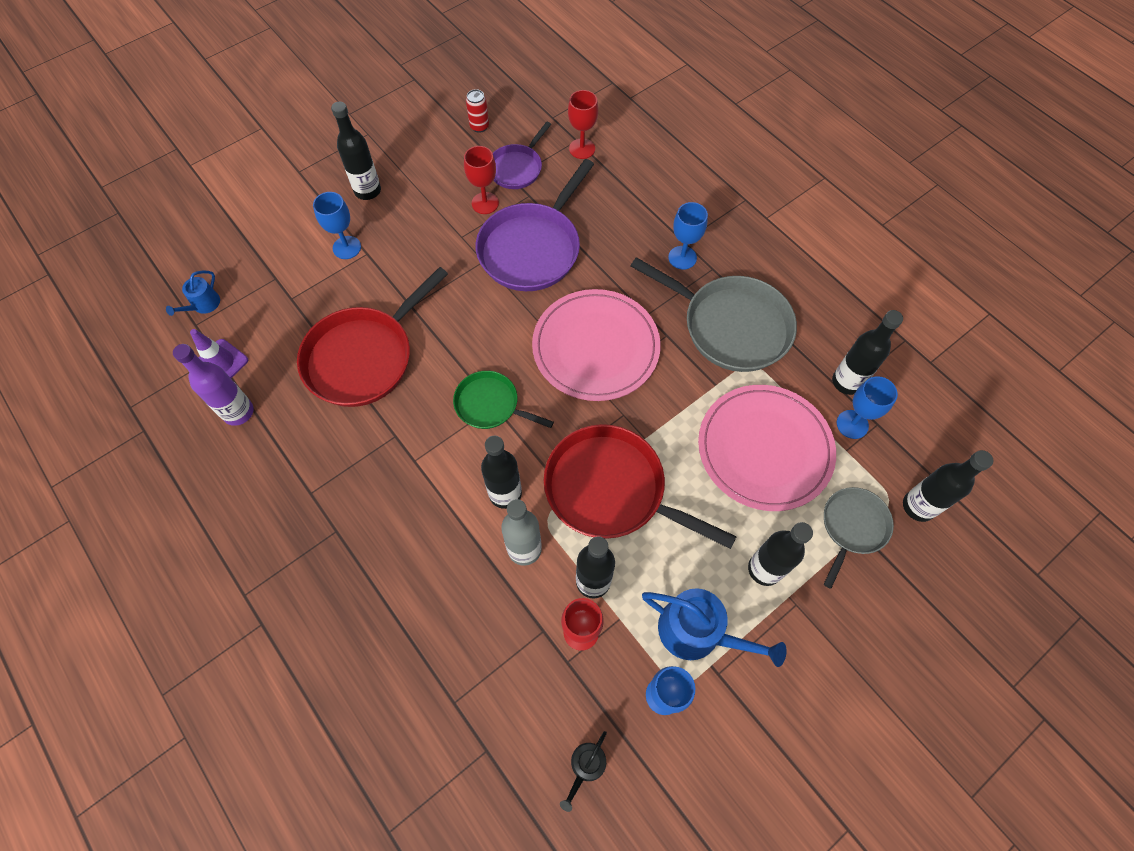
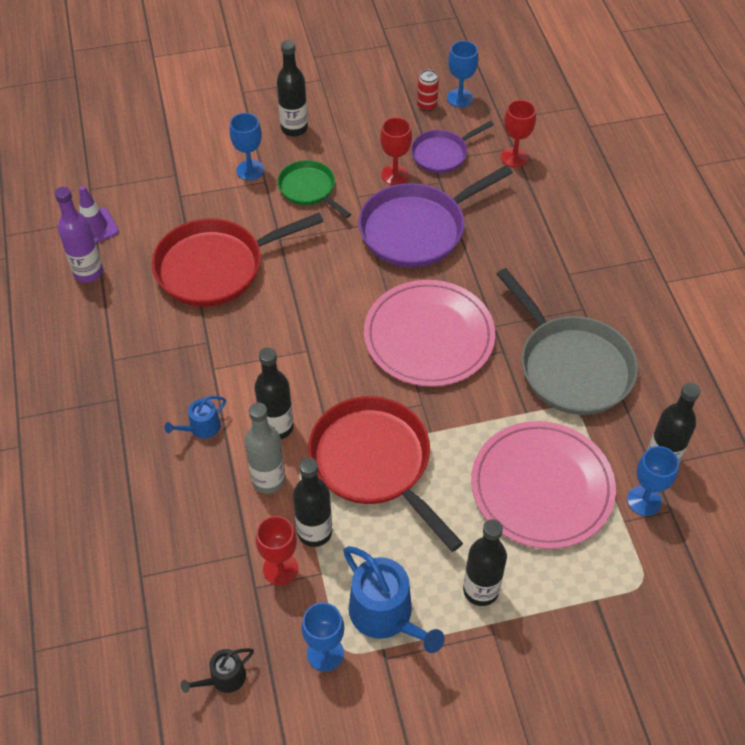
camera: 25 degrees right, 10 degrees down
blue watering can [166,271,220,316] -> blue watering can moved to [165,396,226,439]
green pan [453,371,554,429] -> green pan moved to [277,160,351,218]
blue goblet [668,202,708,270] -> blue goblet moved to [447,41,478,107]
grey pan [824,487,894,589] -> none
black bottle [903,450,994,522] -> none

